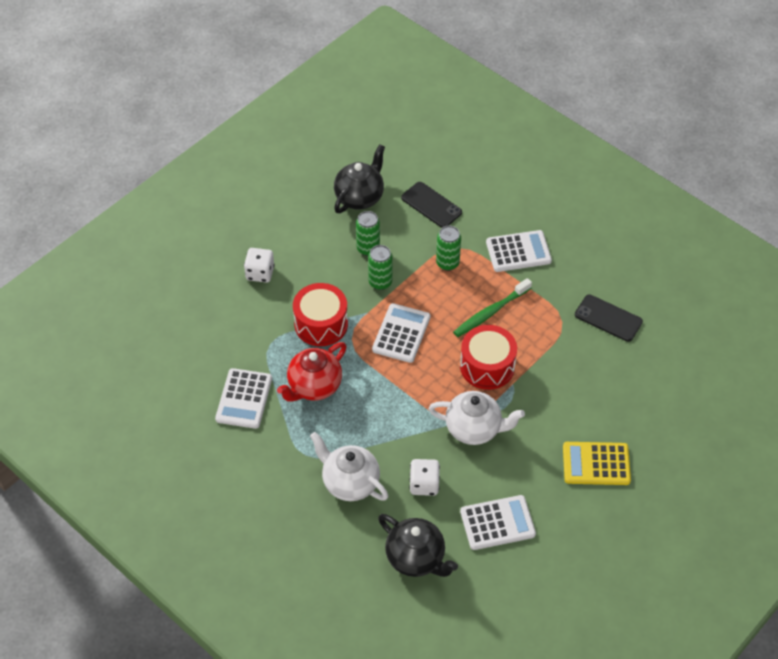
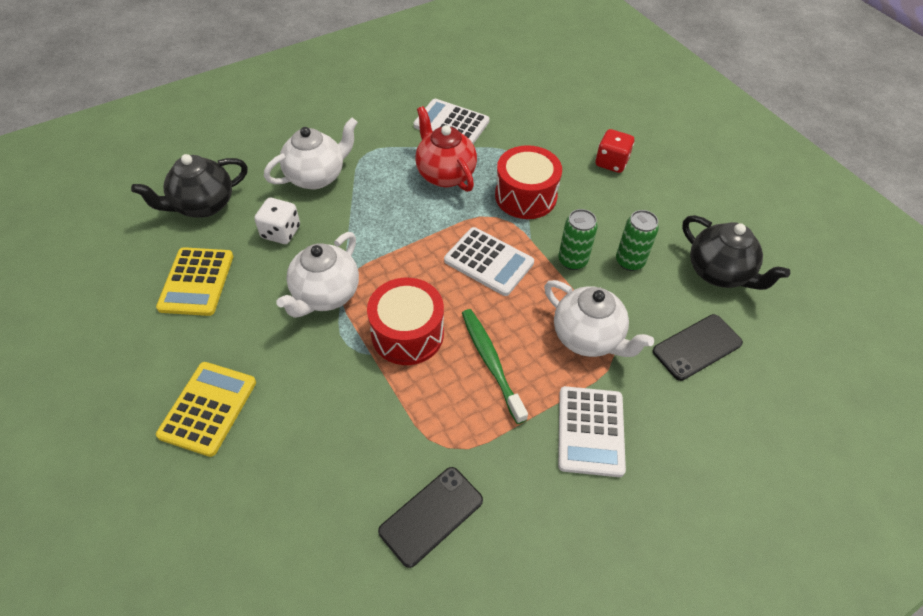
camera: 105 degrees right, 0 degrees up
white dice [244,248,275,283] -> red dice [596,129,634,173]
green can [436,226,461,271] -> white teapot [544,280,654,357]
white calculator [460,495,536,550] -> yellow calculator [156,247,233,316]

